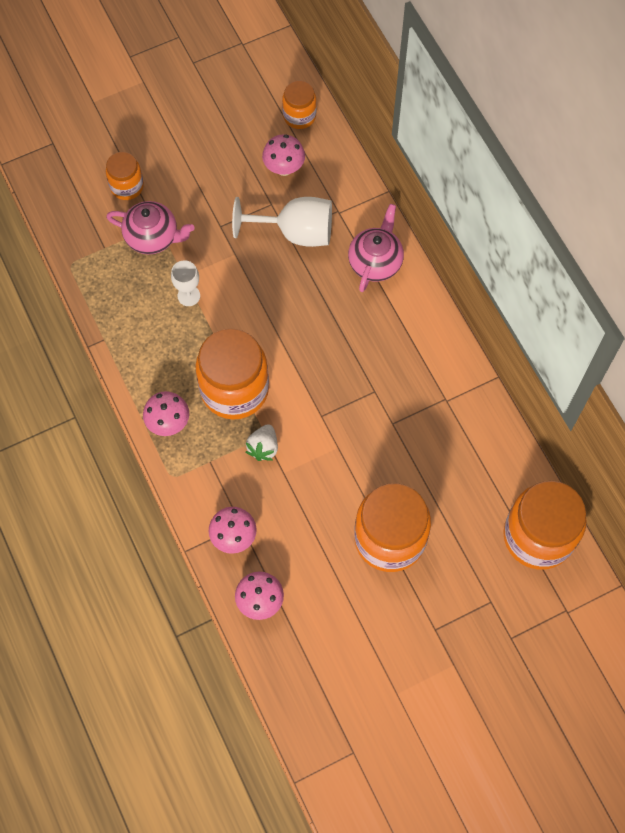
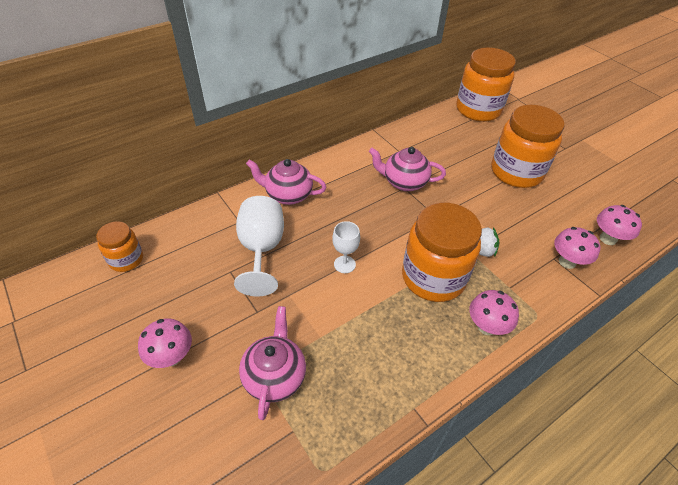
camera: 100 degrees left, 20 degrees down
orange jar [106,152,144,200] -> none
white goblet [171,260,200,306] -> white goblet moved to [332,221,360,273]
pink mushroom [262,134,305,176] -> pink mushroom moved to [138,318,192,368]
none -> pink teapot [369,147,446,191]

